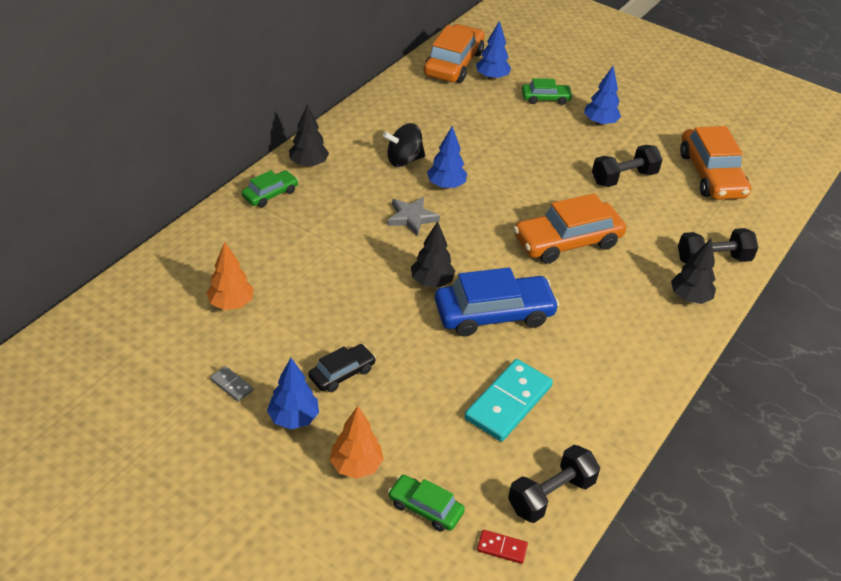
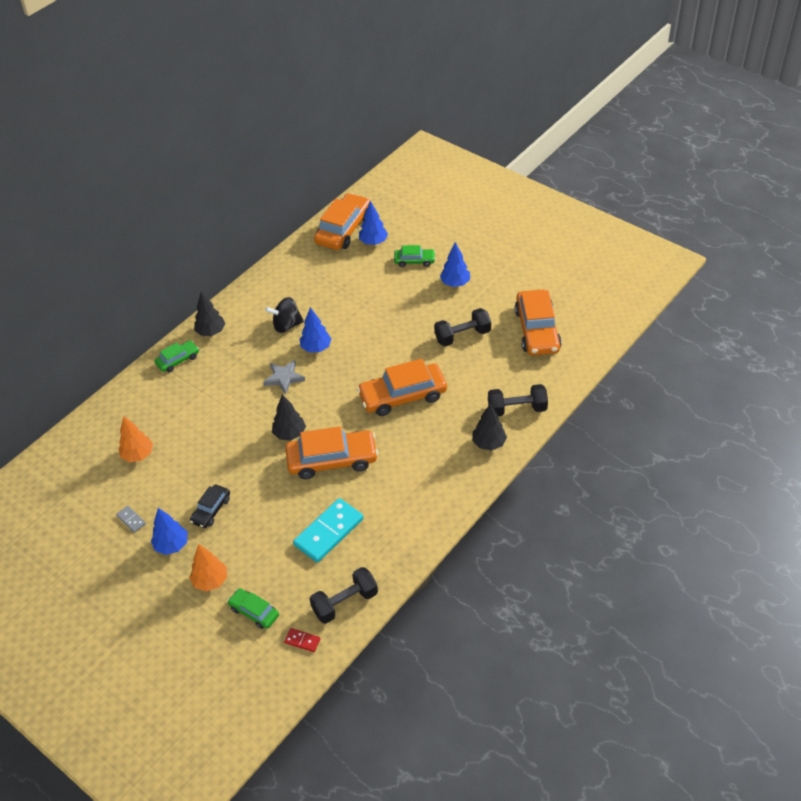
camera: 10 degrees right, 5 degrees up
black car [308,344,376,392] -> black car turned 150 degrees clockwise [190,484,230,528]
blue car [435,268,559,336] -> orange car [285,426,378,479]

